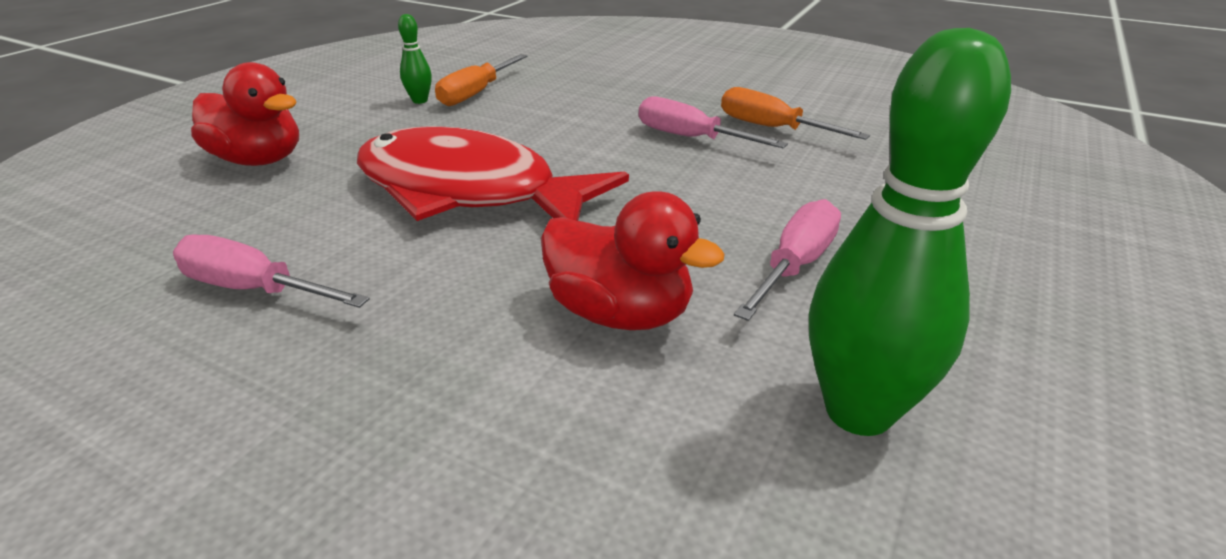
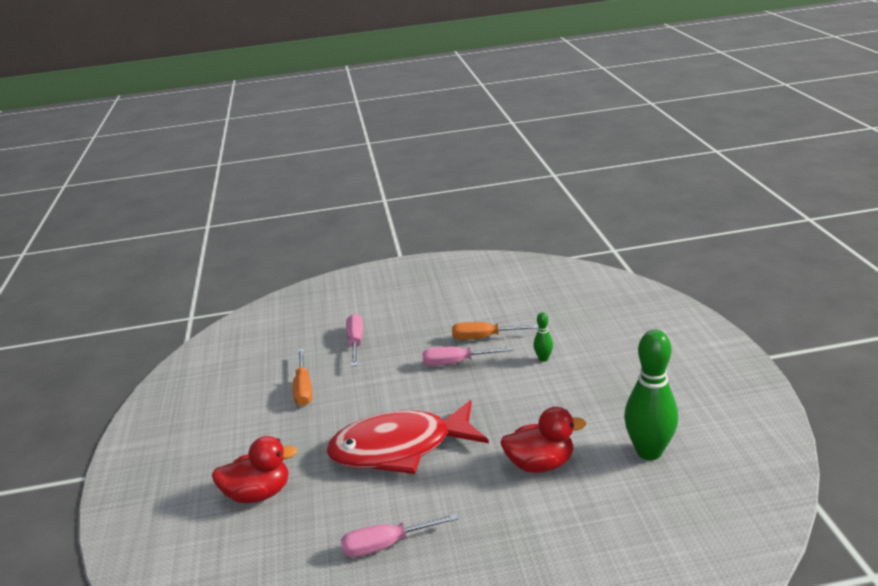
camera: 35 degrees left, 5 degrees down
green bowling pin [398,14,432,104] -> green bowling pin moved to [534,312,553,362]
pink screwdriver [734,199,841,321] -> pink screwdriver moved to [346,314,363,366]

